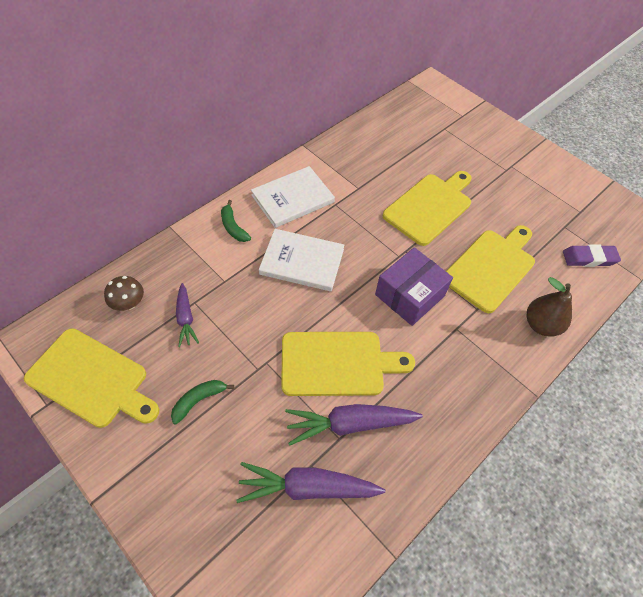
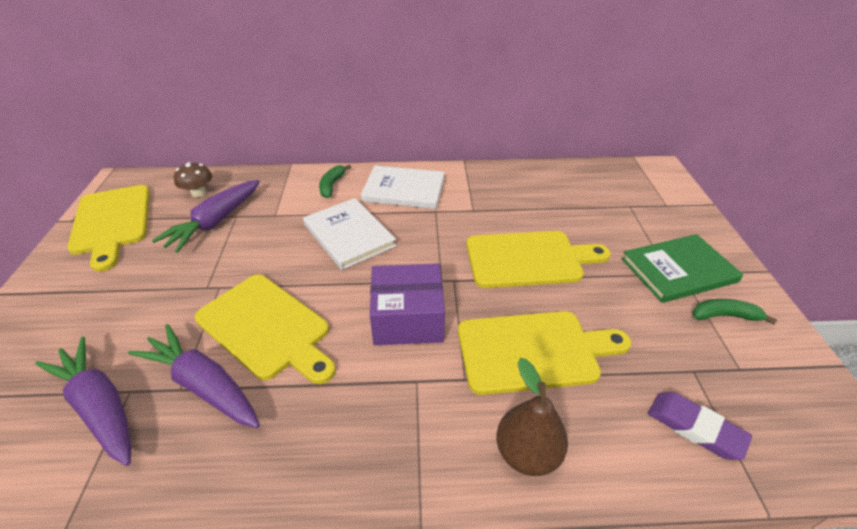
camera: 45 degrees right, 15 degrees down
green banana [171,380,234,424] -> green banana moved to [692,299,777,324]
purple carrot [176,283,199,347] -> purple carrot [152,180,260,253], size x1.67
none -> green book [621,234,743,303]

